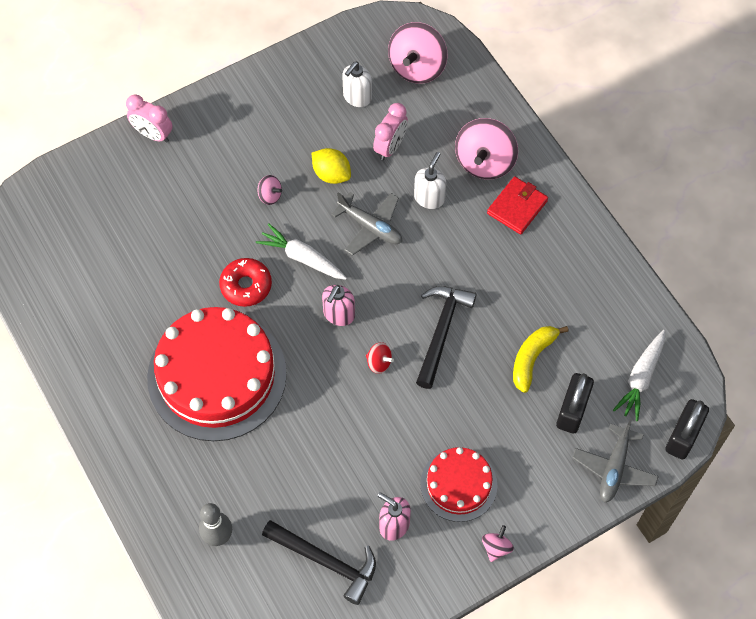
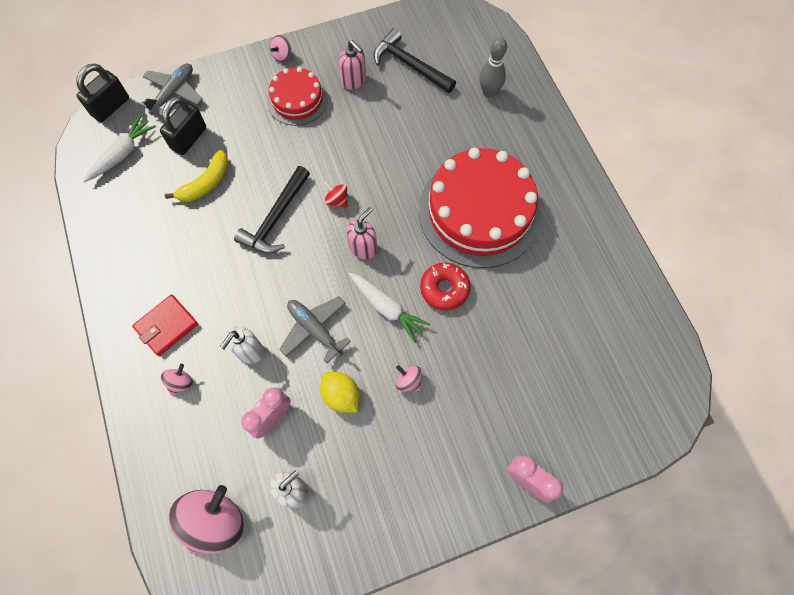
camera: 170 degrees left, 5 degrees up
pink spinning top [455,118,518,179] -> pink spinning top [161,364,193,395], size x0.46

